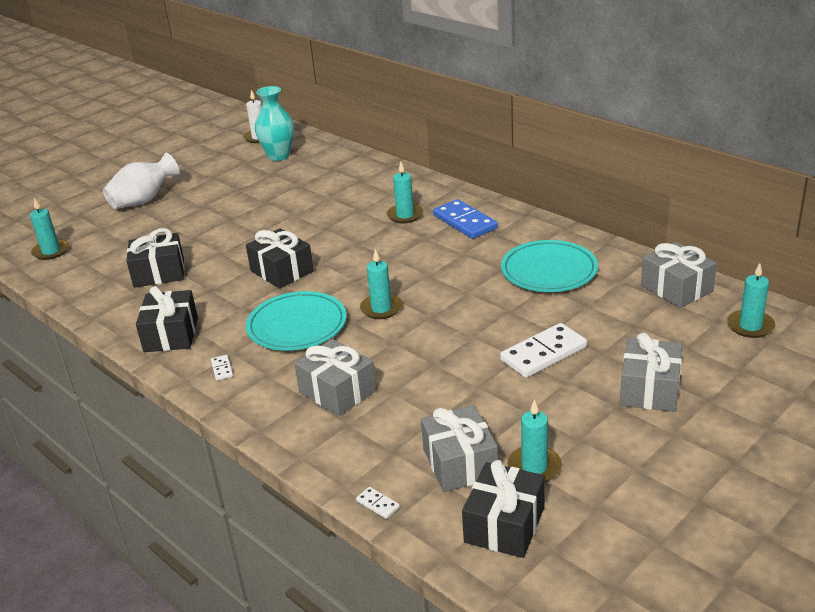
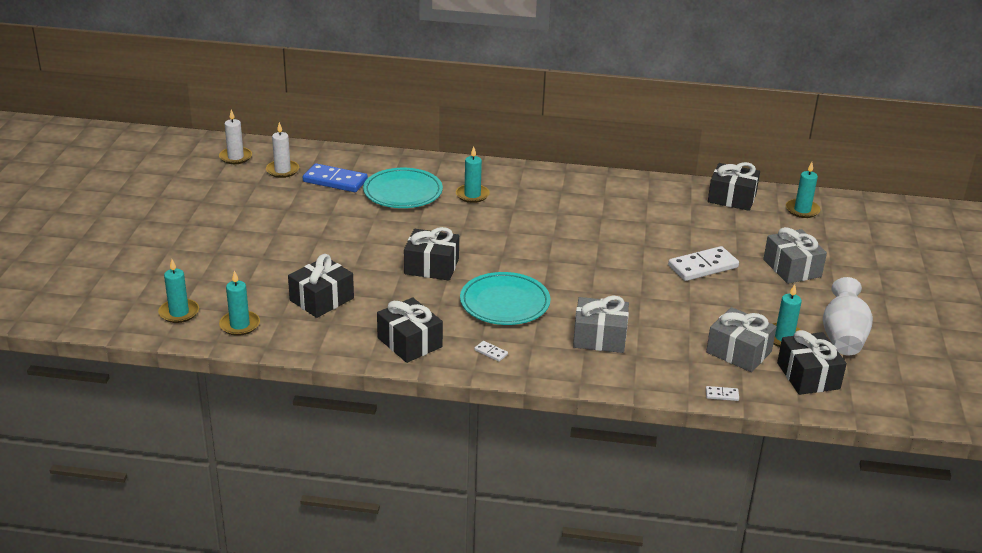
camera: 40 degrees left, 0 degrees up
white vase [103,153,180,209] -> white vase moved to [823,277,873,355]
turquoise vase [255,86,294,161] -> white candle [266,122,299,178]
turquoise candle [360,249,402,319] -> turquoise candle moved to [219,271,260,336]
blue domino [433,199,498,239] -> blue domino moved to [303,163,368,192]
white domino [500,323,587,378] -> white domino turned 45 degrees clockwise [668,246,739,281]
turquoise plate [501,240,598,292] -> turquoise plate moved to [363,168,443,208]
grey gift [641,242,717,308] -> black gift [708,162,760,211]

